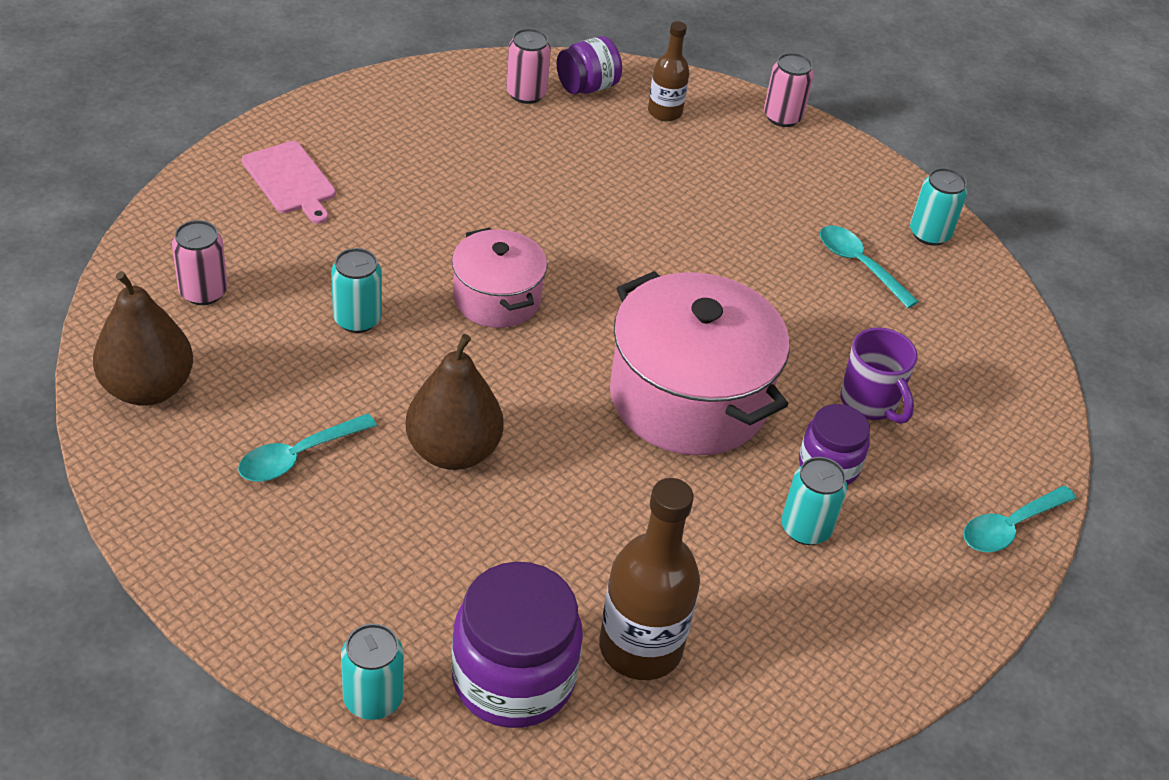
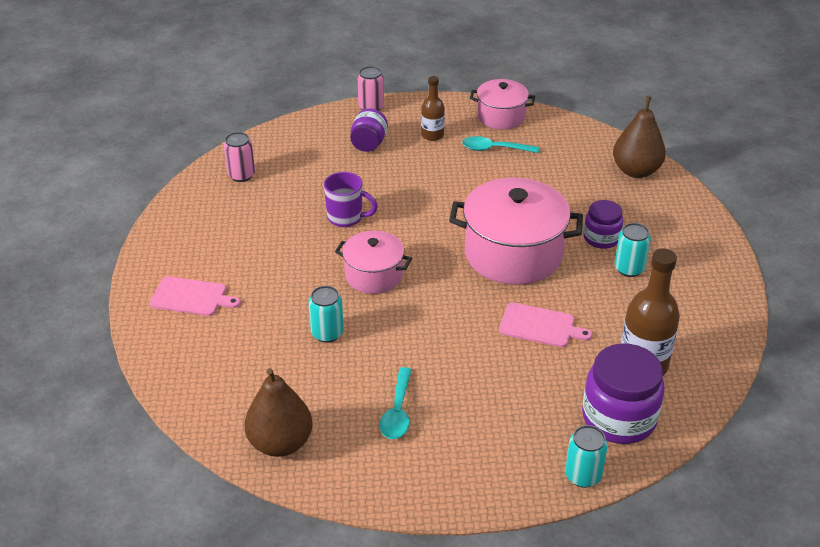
camera: 40 degrees left, 5 degrees down
pink can [172,220,228,305] -> none
brown pear [406,334,504,470] -> brown pear moved to [613,96,666,178]
purple jar [557,36,622,94] -> purple jar moved to [350,108,388,152]
brown bottle [648,21,690,121] -> brown bottle moved to [421,76,445,141]
purple mug [840,327,918,424] -> purple mug moved to [324,172,378,227]
turquoise can [910,168,967,246] -> pink pot [470,79,535,130]
turquoise spoon [963,486,1076,552] -> none
none -> pink cutting board [499,302,592,347]

